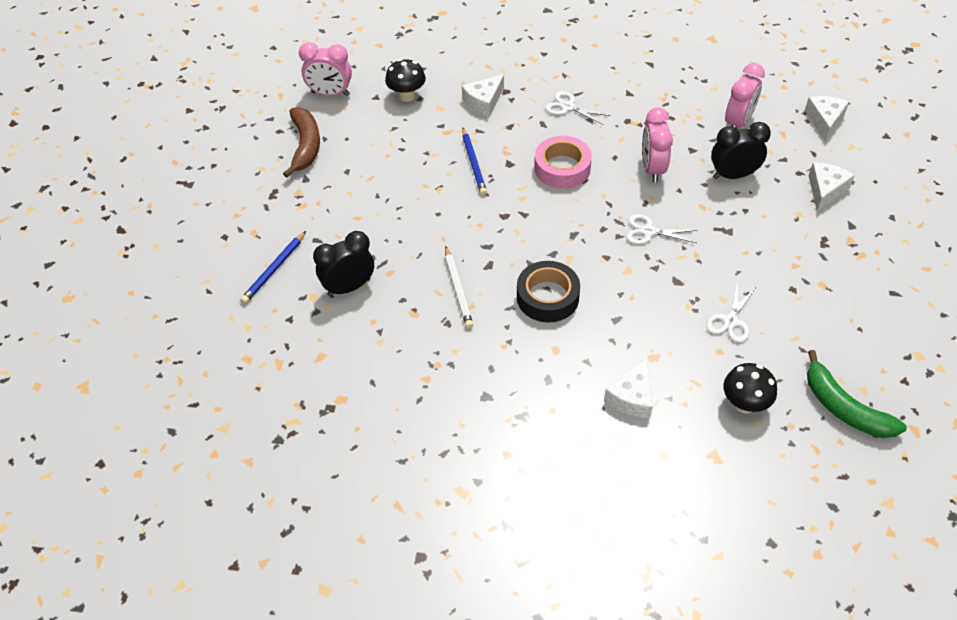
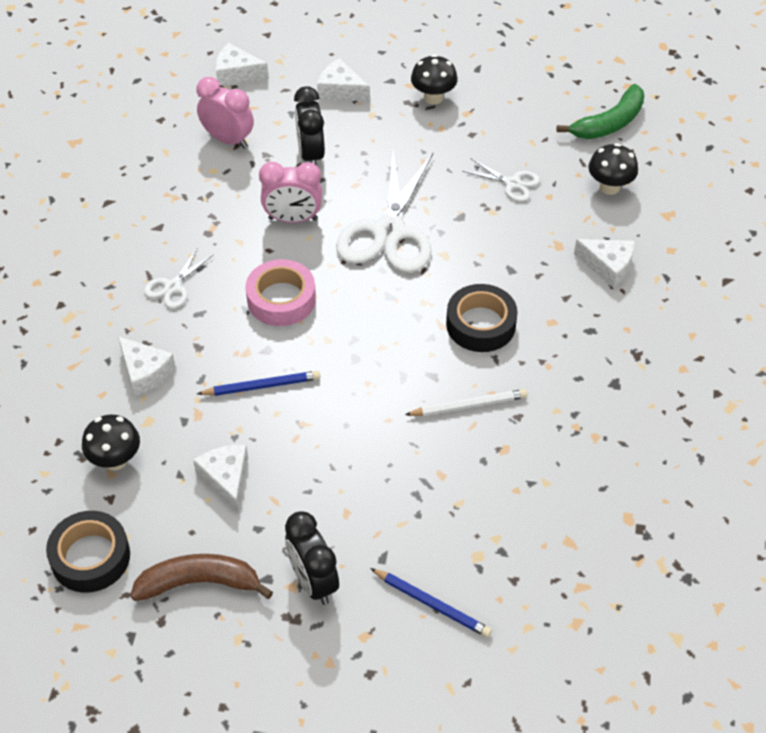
camera: 90 degrees left, 0 degrees up
pink clock [299,42,352,96] -> black tape [46,511,130,593]
black clock [313,231,374,297] -> black clock moved to [285,511,339,605]
white scissors [626,214,698,244] -> white scissors [336,151,433,273], size x2.15
none -> white cheese [193,445,248,512]
none -> black mushroom [411,54,458,105]

